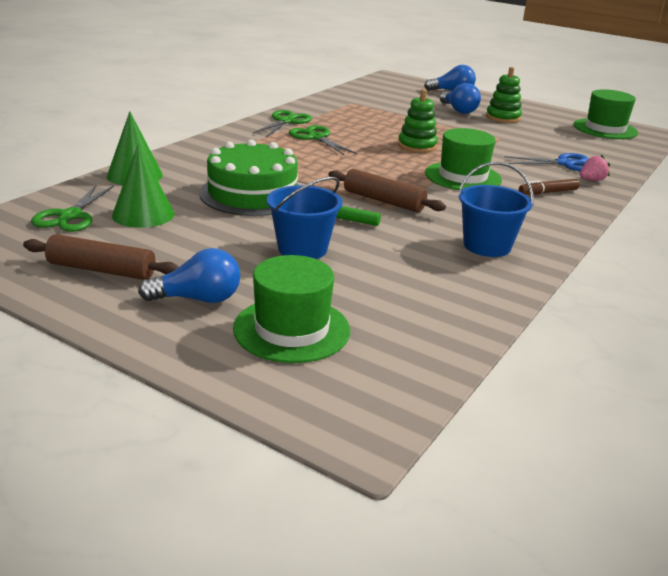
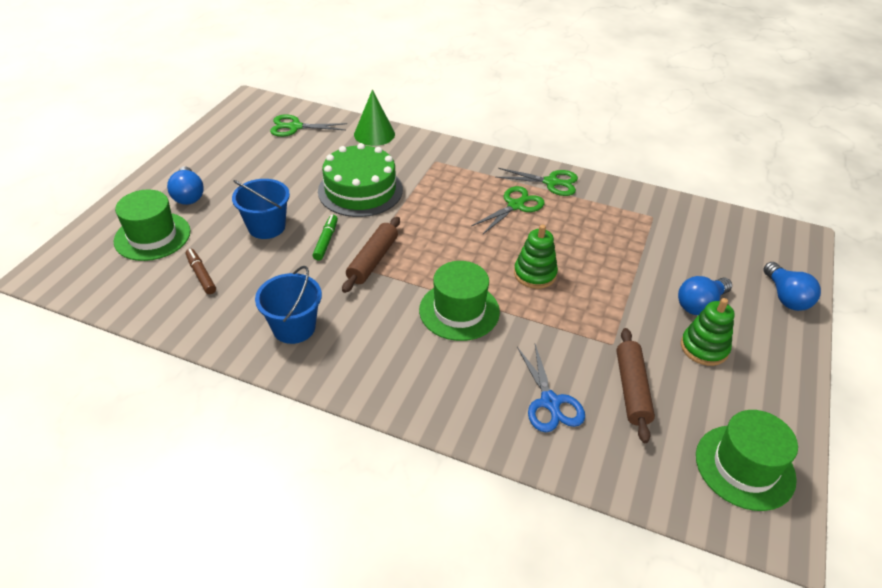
camera: 80 degrees right, 15 degrees up
brown rolling pin [23,234,179,280] -> brown rolling pin moved to [616,328,655,443]
green cone [112,144,174,228] -> none
brown marker [519,179,580,195] -> brown marker moved to [186,249,216,294]
pink strawberry [580,155,610,181] -> none

